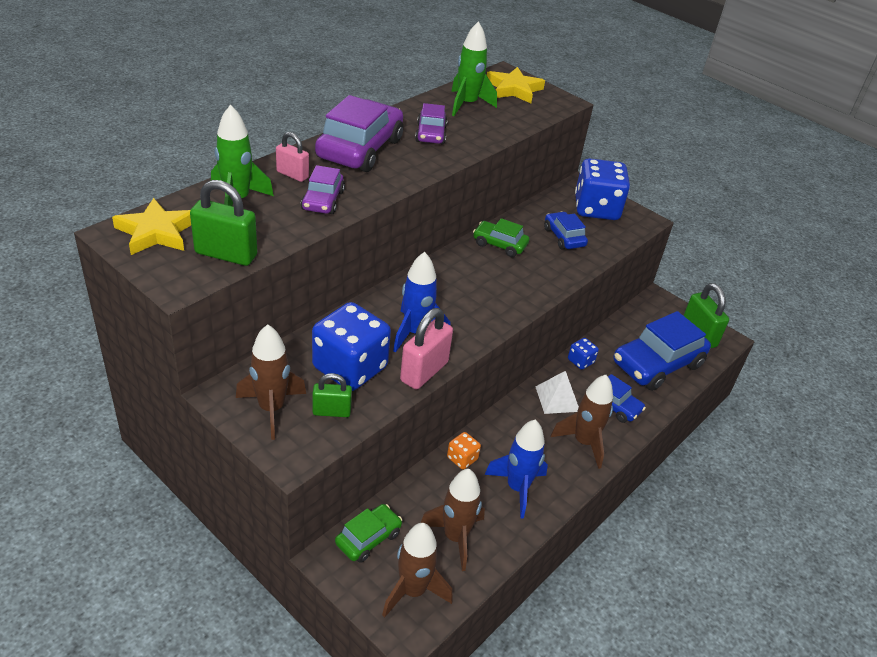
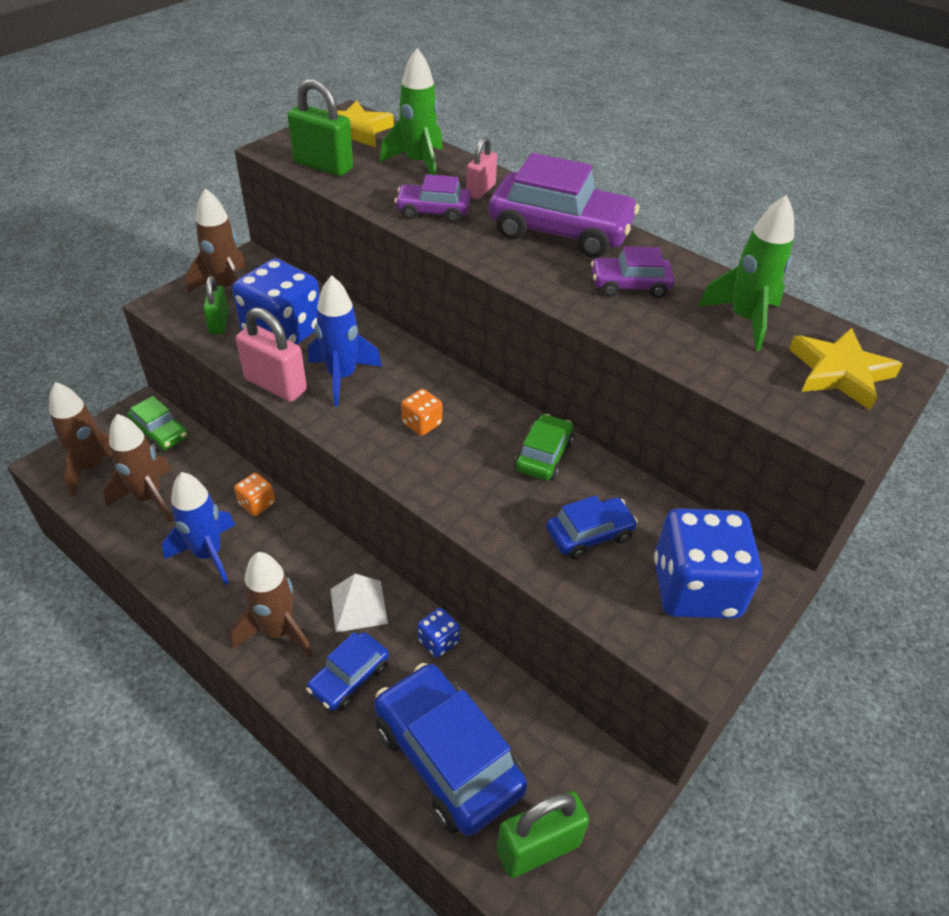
camera: 90 degrees right, 5 degrees up
green padlock [190,180,258,266] -> green padlock turned 75 degrees counterclockwise [288,79,353,176]
none -> orange dice [401,389,442,436]

